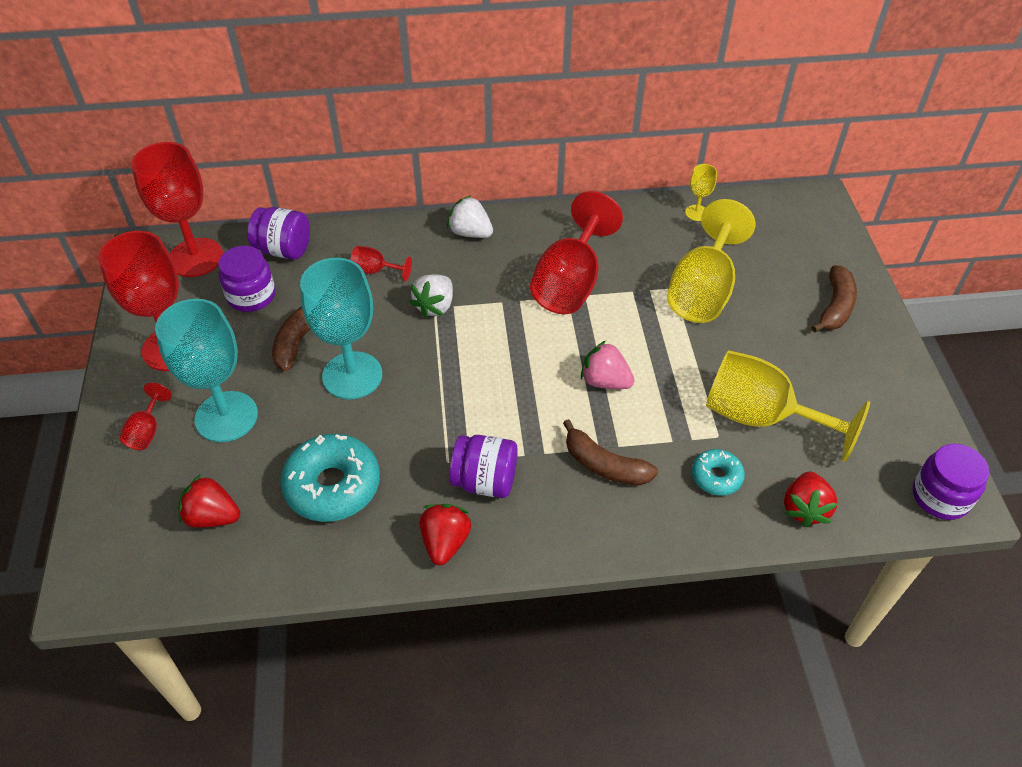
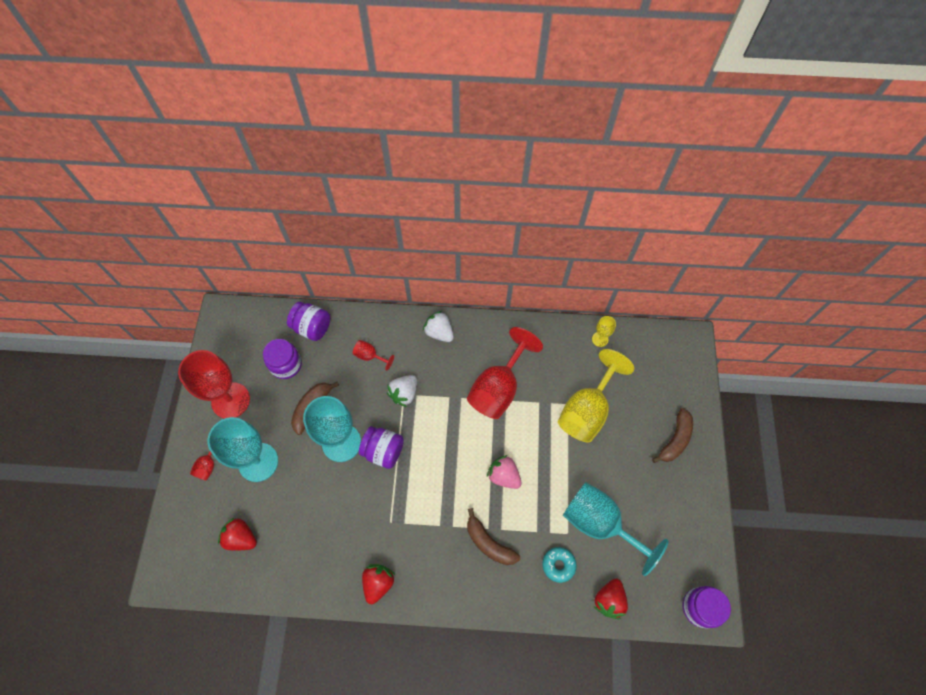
camera: 10 degrees right, 15 degrees up
red goblet [131,142,223,277] -> none
turquoise donut [280,434,380,522] -> none
purple jar [449,435,518,498] -> purple jar moved to [359,426,404,469]
yellow goblet [706,350,870,462] -> turquoise goblet [563,482,669,576]

